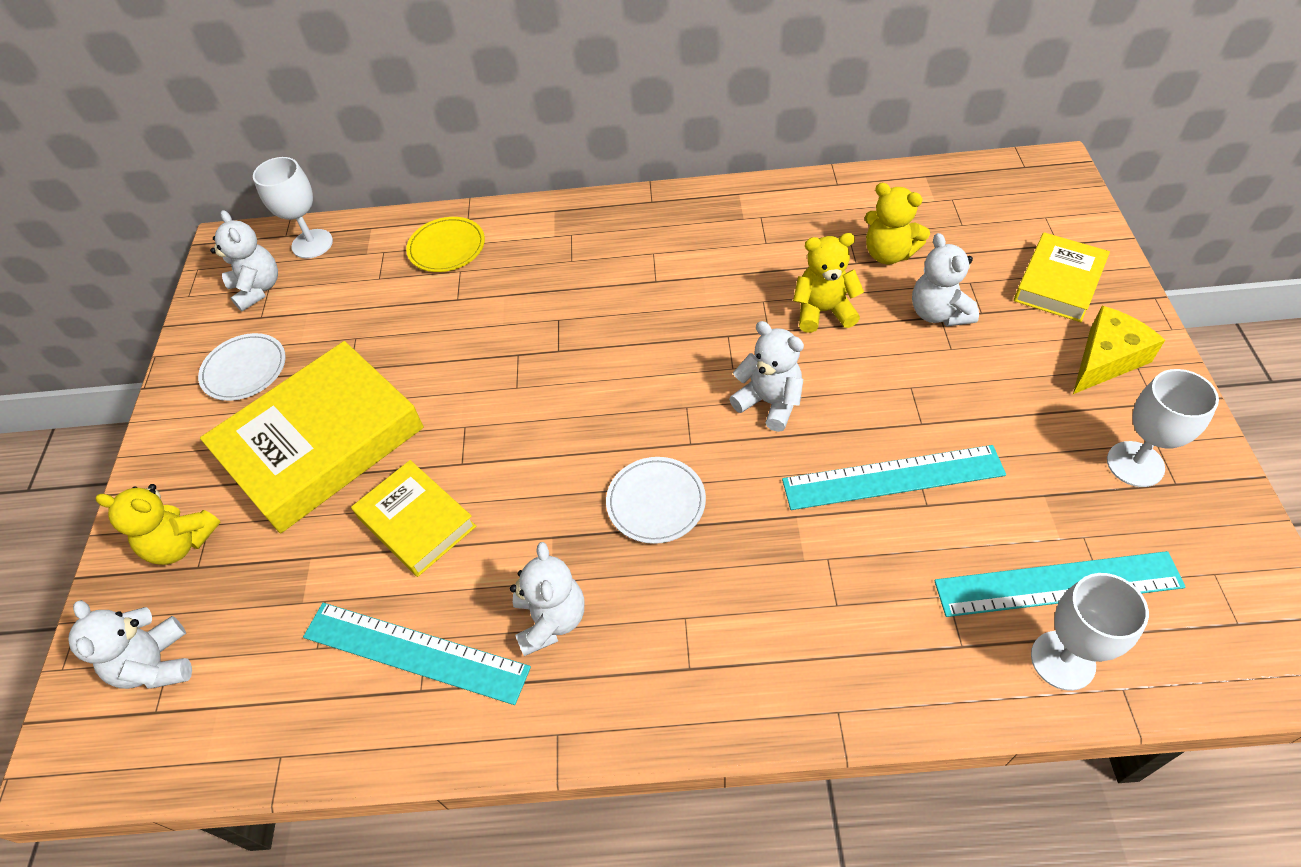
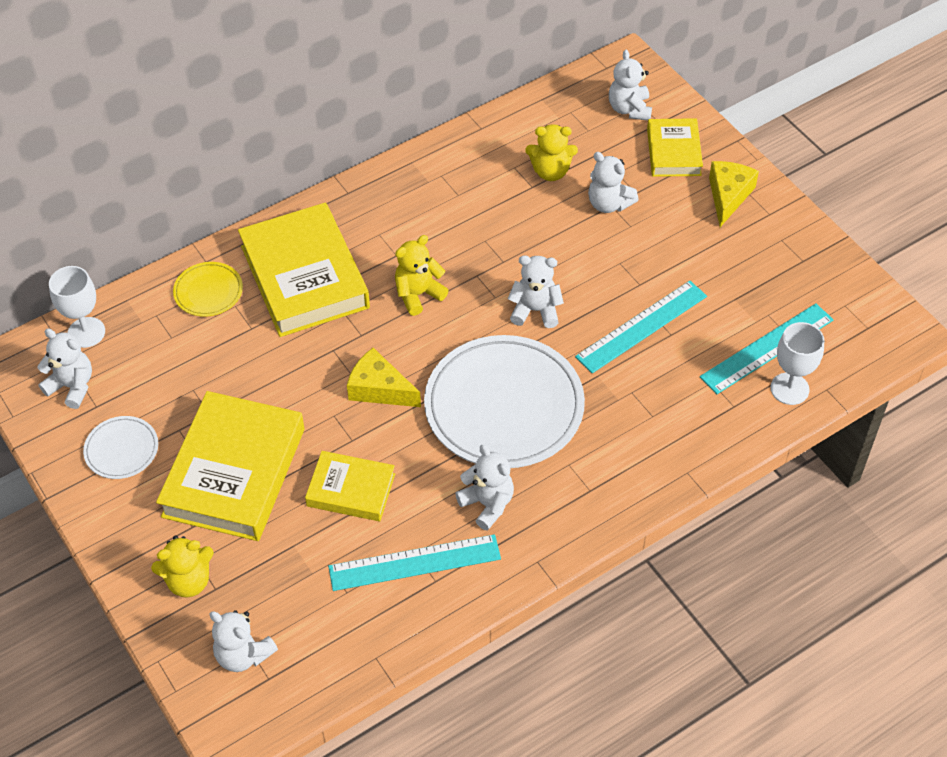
camera: 35 degrees left, 0 degrees up
white plate [606,457,706,544] -> white plate [424,335,585,468], size x2.18
yellow teddy bear [793,233,864,333] -> yellow teddy bear moved to [395,235,449,316]
white goblet [1107,369,1219,487] -> none
none -> yellow book [238,203,370,337]
none -> yellow cheese [347,348,421,407]
none -> white teddy bear [609,50,652,121]

